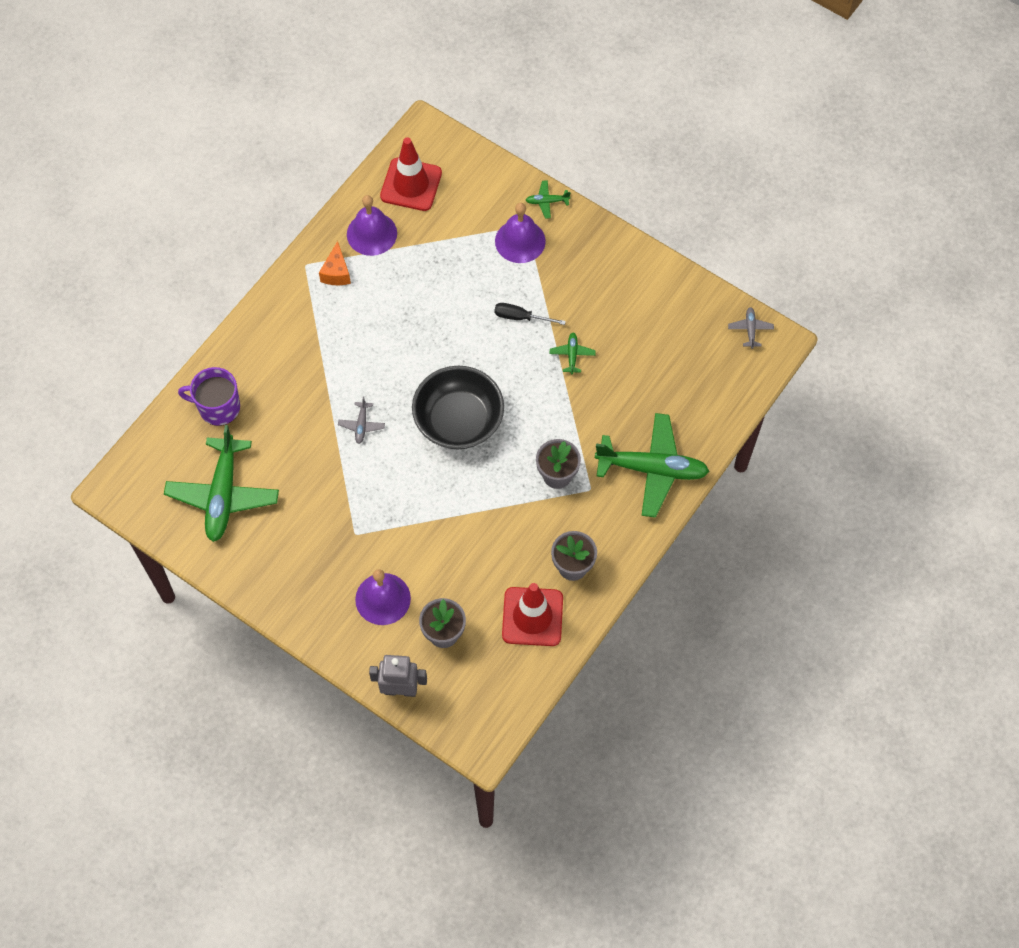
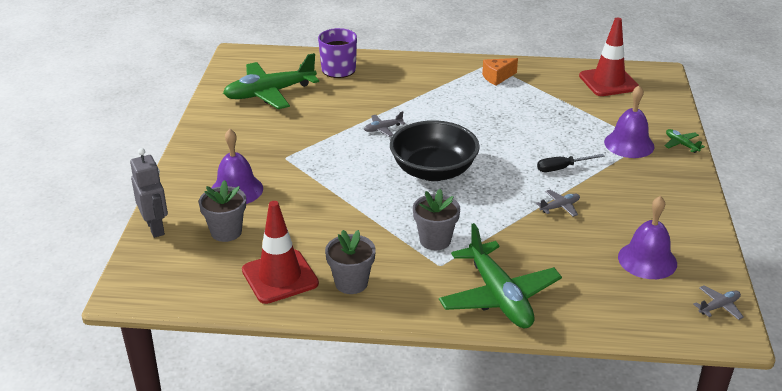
camera: 60 degrees right, 30 degrees down
purple bell [347,195,397,256] -> purple bell moved to [618,196,677,279]
black screwdriver [494,303,566,325] -> black screwdriver turned 90 degrees counterclockwise [537,154,605,172]
green plane [550,333,596,374] -> grey plane [536,190,580,217]

